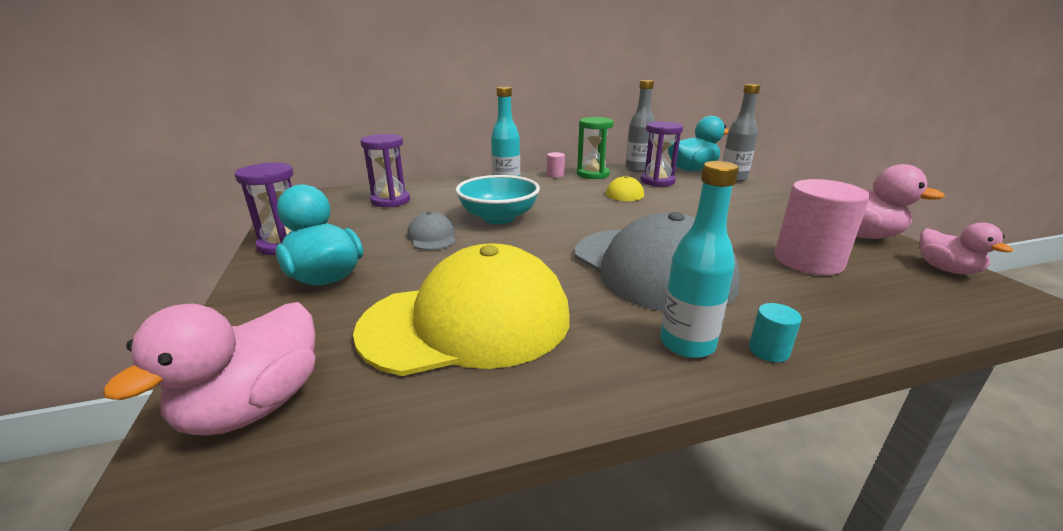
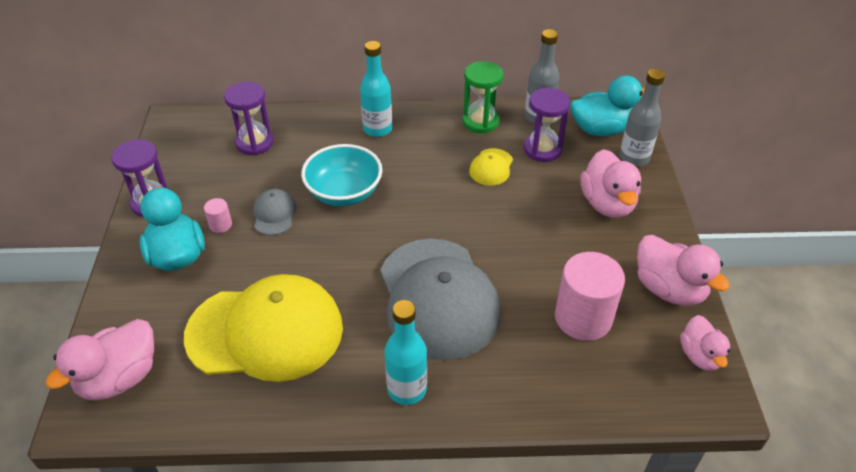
camera: 15 degrees right, 20 degrees up
pink cylinder [547,152,565,178] -> pink cylinder moved to [204,198,232,233]
turquoise cylinder [749,303,802,362] -> none
none -> pink duck [580,149,641,218]

